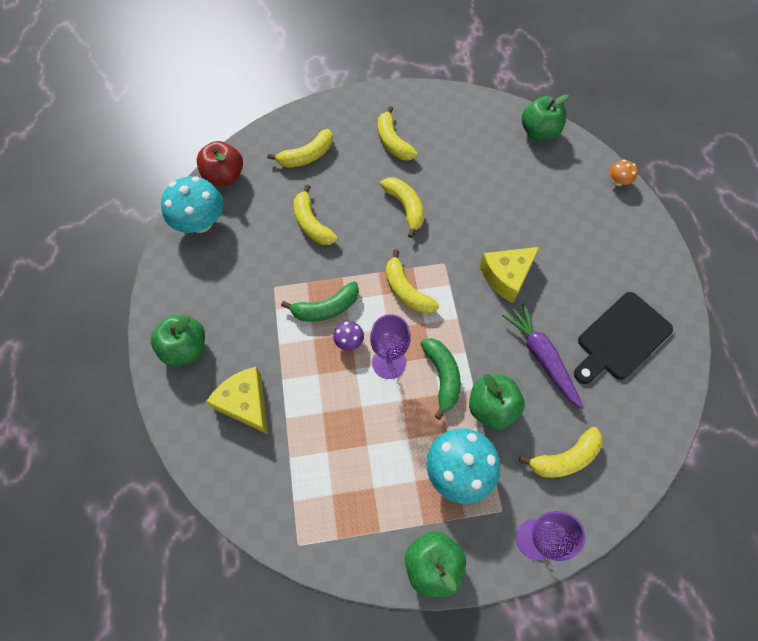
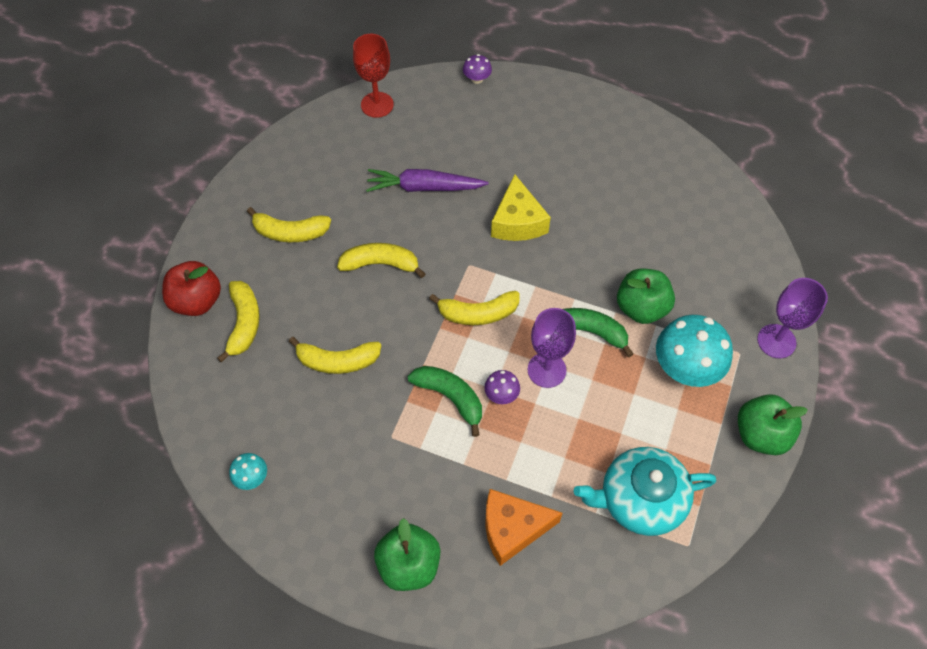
camera: 60 degrees left, 5 degrees down
turquoise mushroom [161,176,223,233] -> turquoise mushroom [229,453,267,490], size x0.47
red apple [197,141,243,186] -> red apple moved to [162,261,221,316]
yellow cheese [206,367,268,434] -> orange cheese [485,489,563,566]
green banana [281,281,359,322] -> green banana turned 60 degrees counterclockwise [408,366,482,437]
purple carrot [502,304,584,409] -> purple carrot moved to [366,169,489,192]
yellow banana [519,427,602,478] -> none
green apple [522,95,569,141] -> red goblet [353,34,394,118]
black cutting board [574,292,673,384] -> none
orange mushroom [609,160,638,186] -> purple mushroom [463,54,492,84]
none -> turquoise teapot [574,447,716,536]

